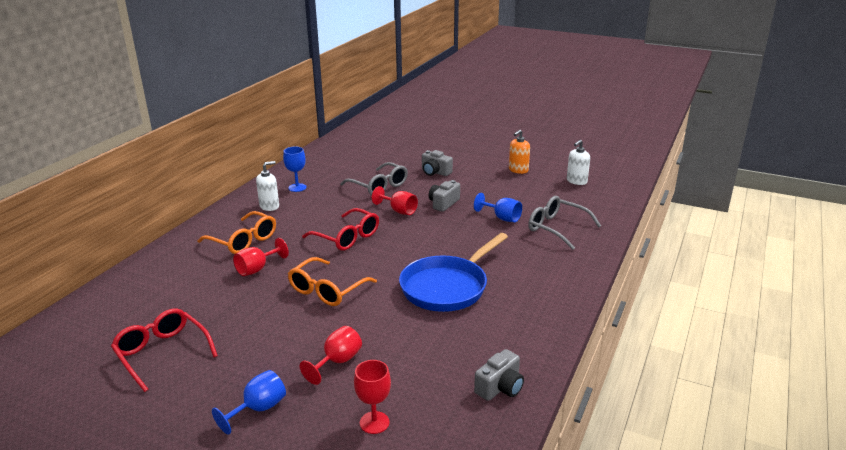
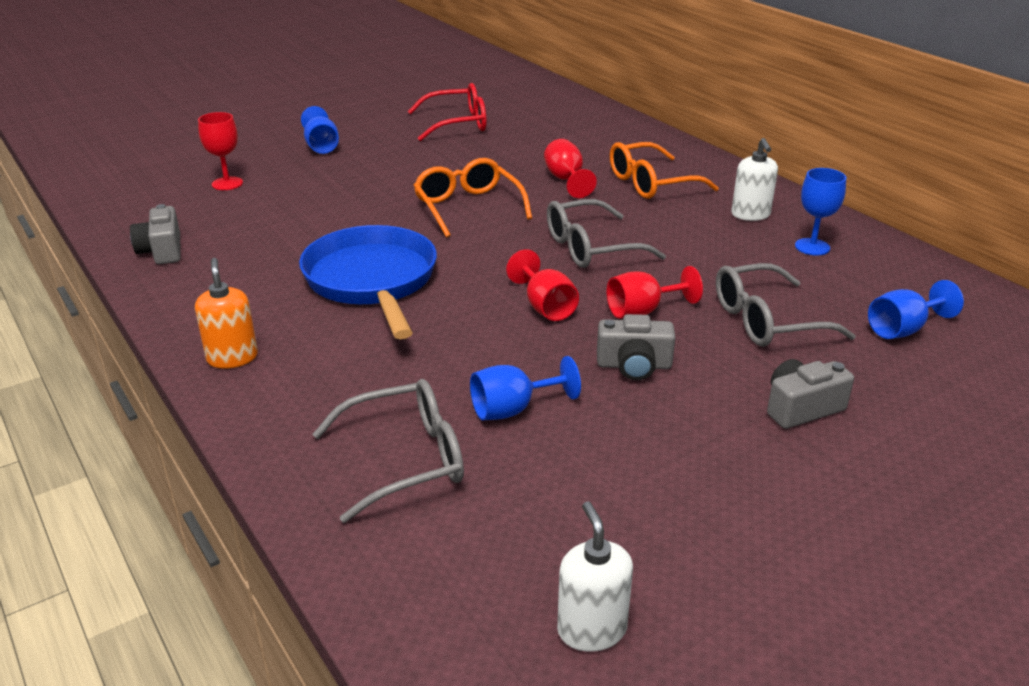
camera: 120 degrees right, 5 degrees up
red goblet [300,326,362,385] -> red goblet moved to [506,249,579,321]
red glasses [302,208,379,251] -> grey glasses [547,199,666,268]
grey camera [429,180,460,212] -> grey camera turned 120 degrees clockwise [597,314,676,380]
orange soap dispenser [509,130,530,174] -> orange soap dispenser moved to [195,258,258,369]
none -> blue goblet [868,280,964,339]

